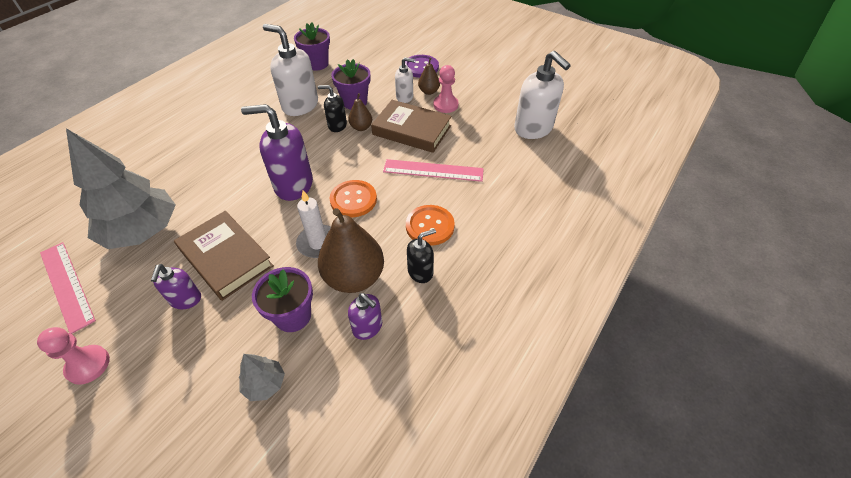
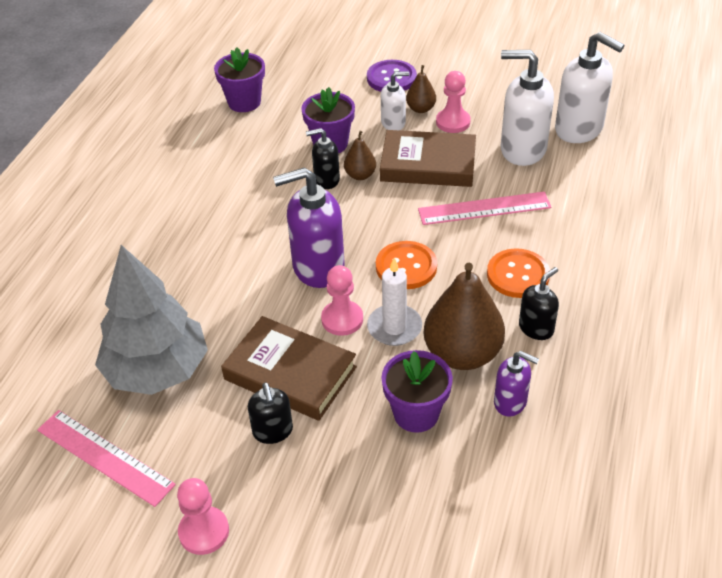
camera: 15 degrees left, 5 degrees down
purple soap dispenser [151,264,201,309] -> black soap dispenser [248,383,293,444]
grey tree [239,354,285,401] -> none
white soap dispenser [263,24,318,116] -> white soap dispenser moved to [501,50,554,166]
none -> pink pawn [321,265,363,336]

